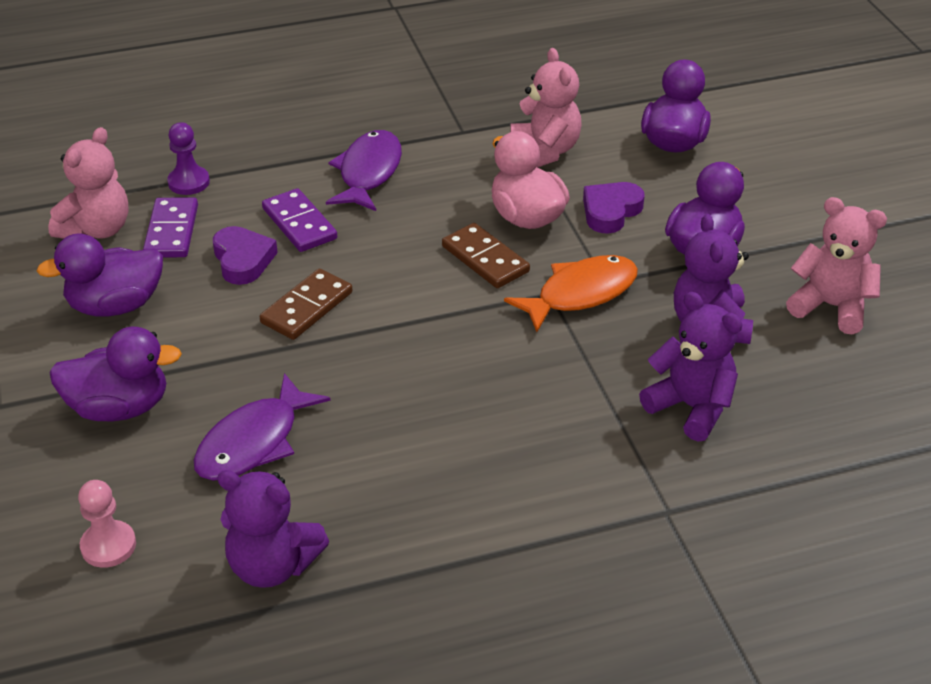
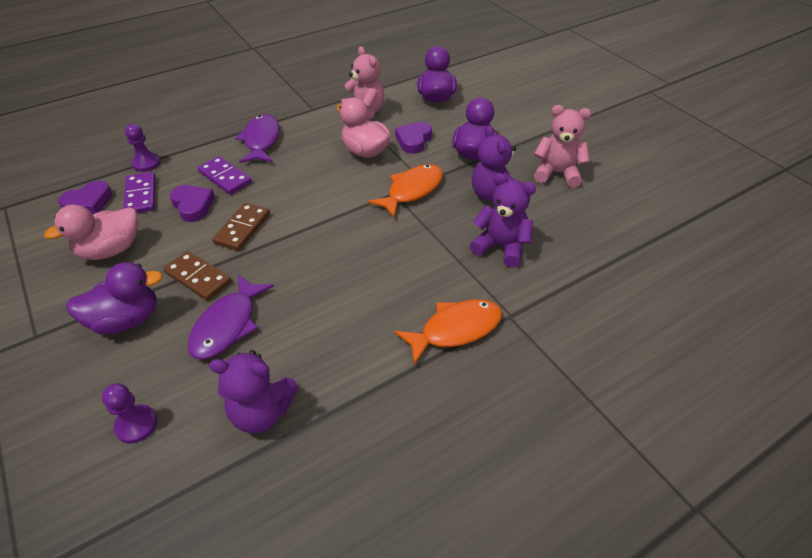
camera: 15 degrees left, 5 degrees up
purple duck [36,233,163,317] -> pink duck [44,205,138,260]
pink teddy bear [48,127,129,239] -> purple heart [58,180,112,214]
pink pawn [78,480,136,568] -> purple pawn [102,383,157,444]
brown domino [442,223,530,288] -> brown domino moved to [163,251,232,301]
none -> orange fish [394,299,502,365]

